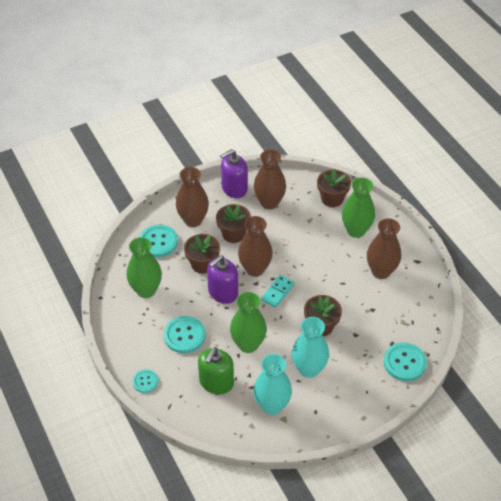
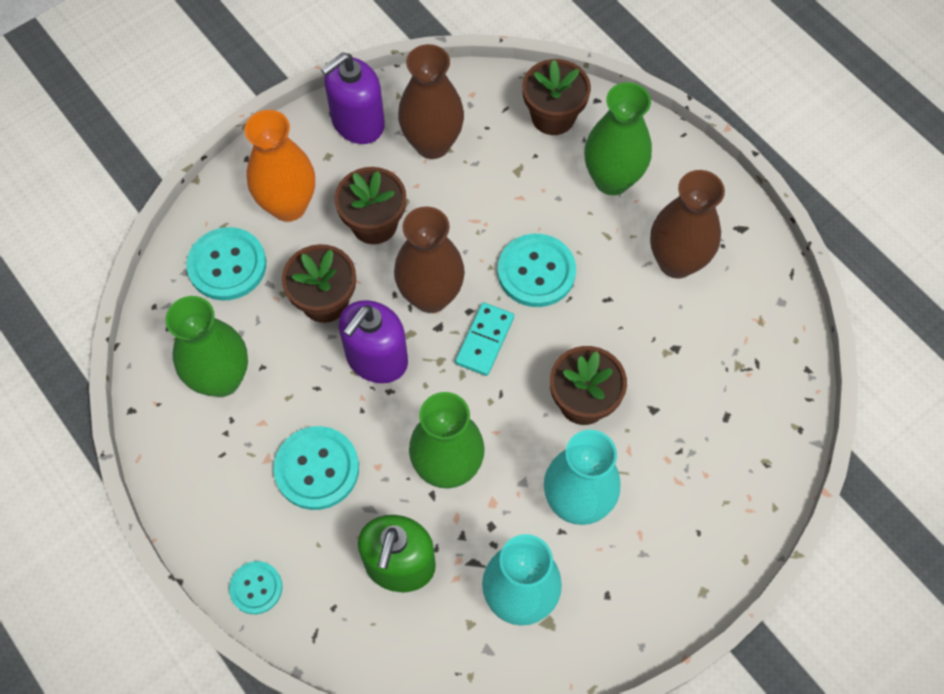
camera: 10 degrees left, 15 degrees up
brown vase [176,167,209,227] -> orange vase [245,110,315,222]
turquoise button [384,343,427,381] -> turquoise button moved to [498,234,576,307]

